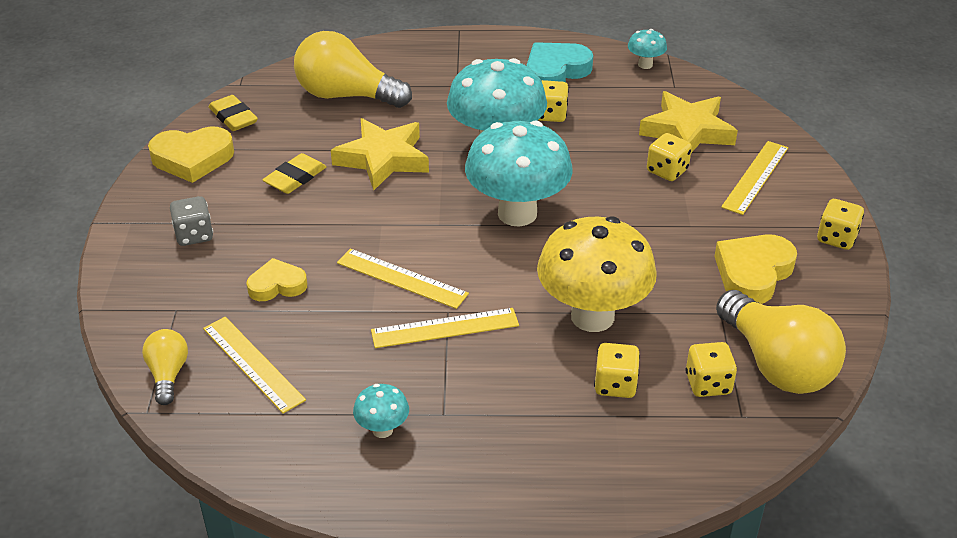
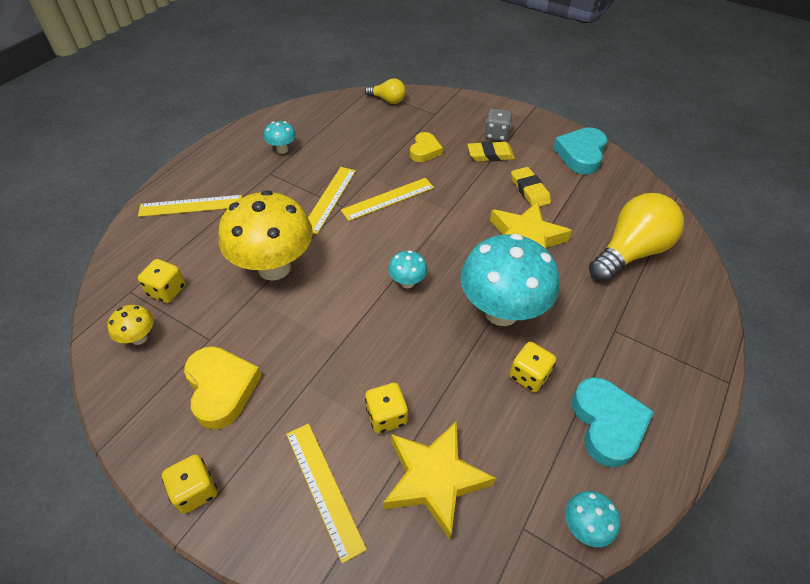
camera: 120 degrees right, 10 degrees up
yellow heart [148,127,234,183] -> turquoise heart [553,127,607,175]
yellow ruler [203,317,306,414] -> yellow ruler moved to [138,195,242,217]
yellow eraser [209,95,258,131] -> yellow eraser moved to [467,141,515,161]
turquoise mushroom [465,121,573,227] -> turquoise mushroom [388,250,428,288], size x0.44
yellow dice [594,343,640,398] -> none
yellow light bulb [716,290,846,394] -> yellow mushroom [107,305,154,345]

